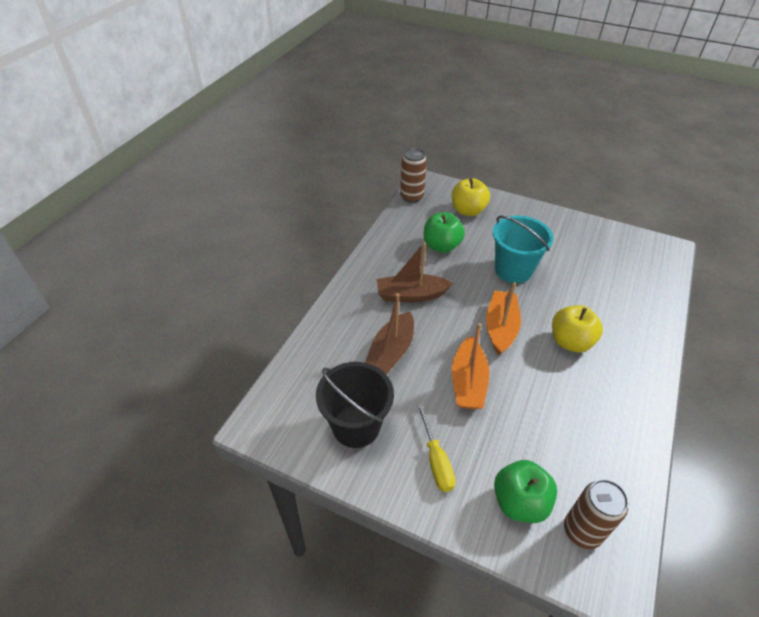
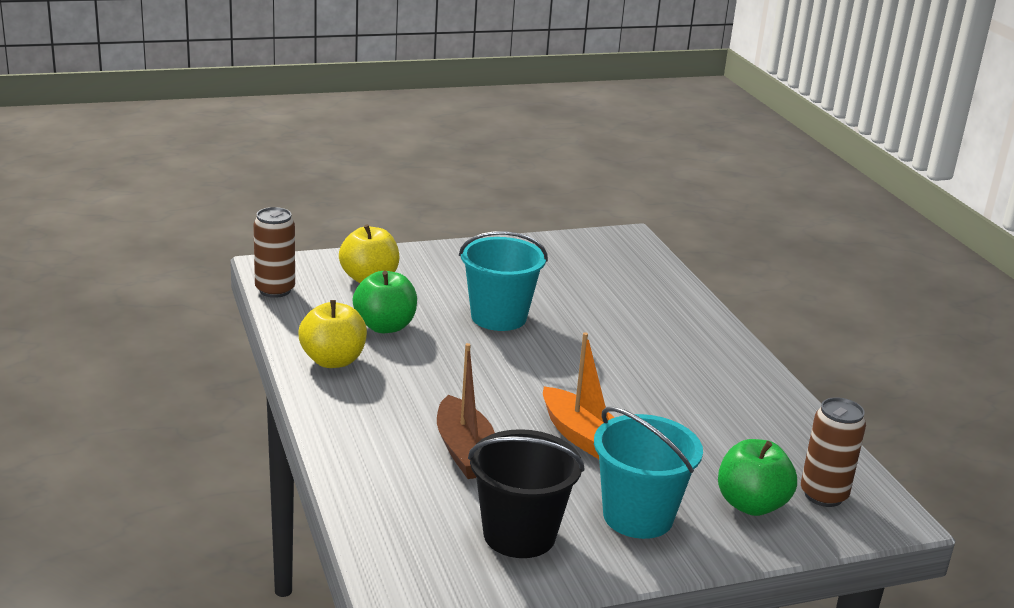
camera: 45 degrees left, 20 degrees down
brown boat [377,242,453,302] -> none
yellow screwdriver [417,403,456,492] -> turquoise bucket [594,407,703,539]
orange boat [486,282,521,355] -> none
yellow apple [552,305,603,352] -> yellow apple moved to [298,300,367,368]

